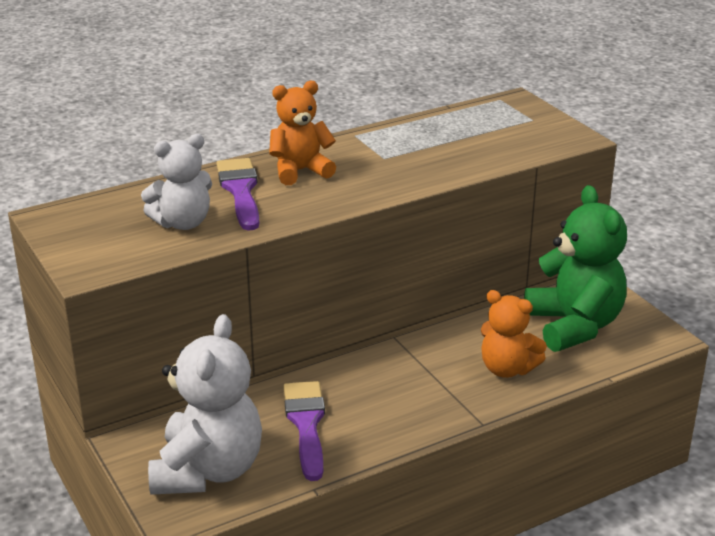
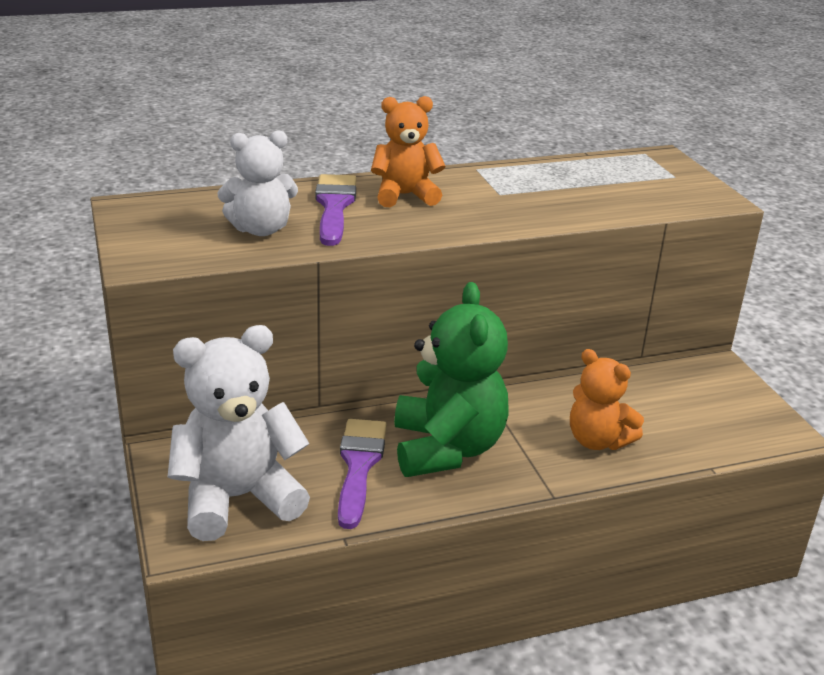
camera: 10 degrees right, 0 degrees up
white teddy bear [148,314,262,495] -> white teddy bear turned 135 degrees counterclockwise [168,325,310,541]
green teddy bear [524,185,627,352] -> green teddy bear moved to [394,282,509,477]

